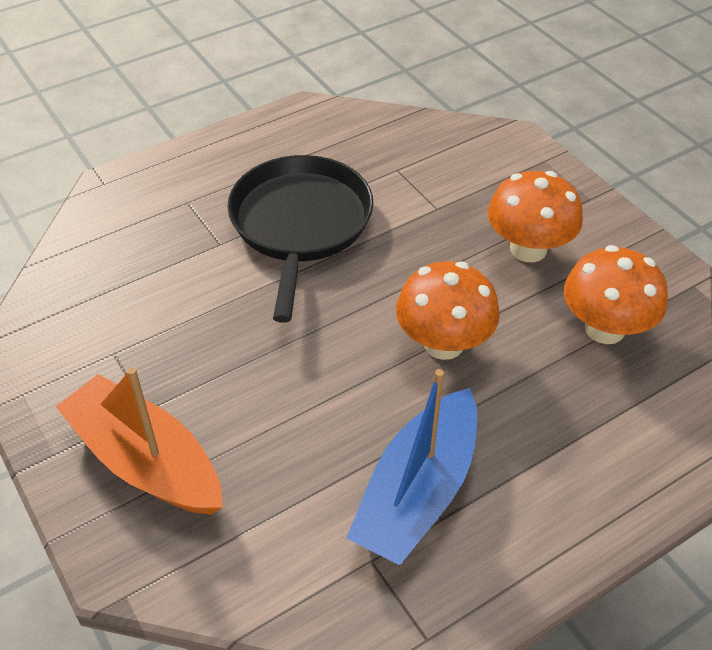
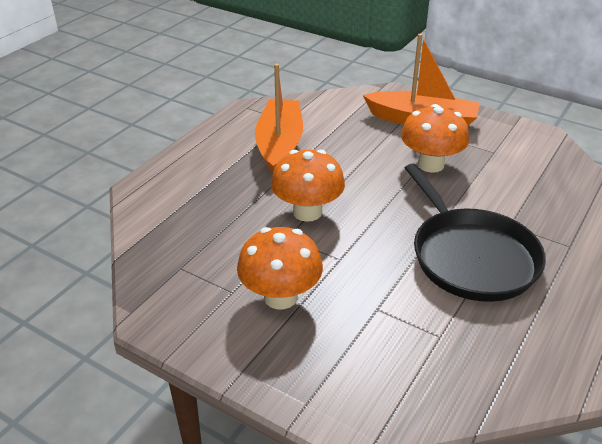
camera: 155 degrees right, 10 degrees down
blue boat [346,369,477,565] -> orange boat [255,64,303,174]
orange mushroom [564,245,668,344] -> orange mushroom moved to [401,104,469,173]

